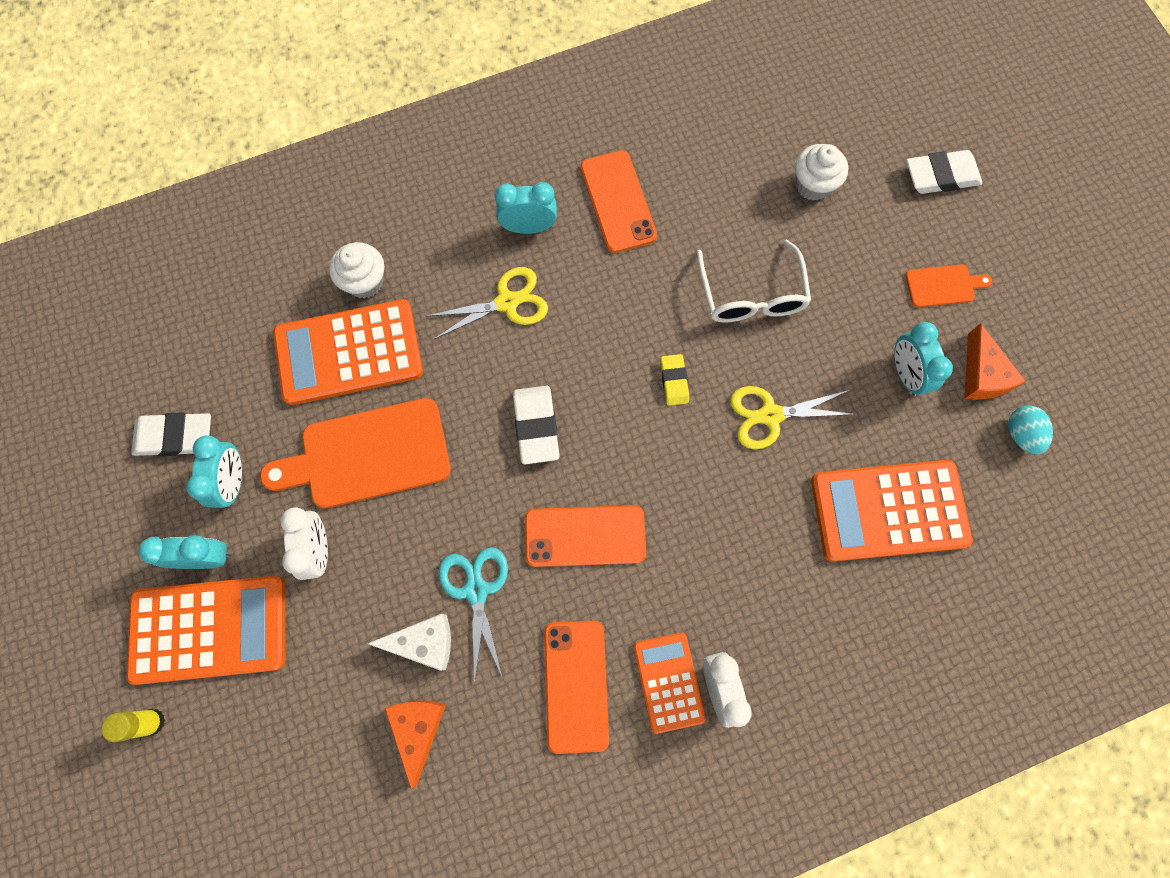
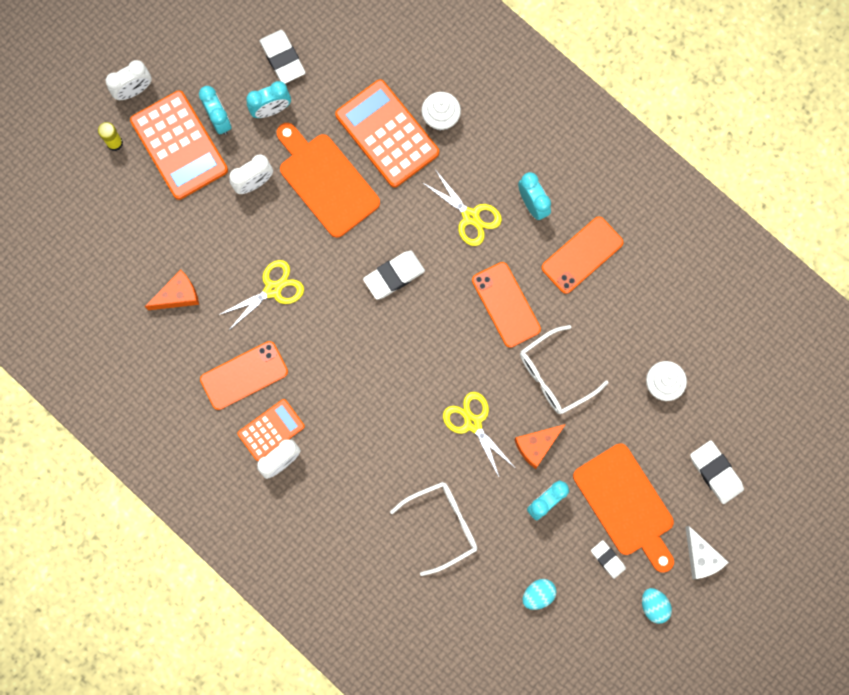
camera: 65 degrees right, 5 degrees up
white cheese [367,614,451,671] -> white cheese moved to [685,526,729,580]
turquoise scissors [439,547,508,685] -> yellow scissors [219,260,304,331]
orange phone [525,505,646,567] -> orange phone moved to [472,262,541,348]
yellow eraser [661,354,689,406] -> none
orange calculator [811,460,973,562] -> white glasses [390,482,477,576]
orange cutting board [905,264,992,307] -> orange cutting board [573,443,674,573], size x2.07
orange cheese [965,323,1026,400] -> orange cheese moved to [515,424,566,469]
none -> white clock [106,60,152,100]
none -> white eraser [591,540,626,579]
none -> turquoise egg [642,588,672,624]

